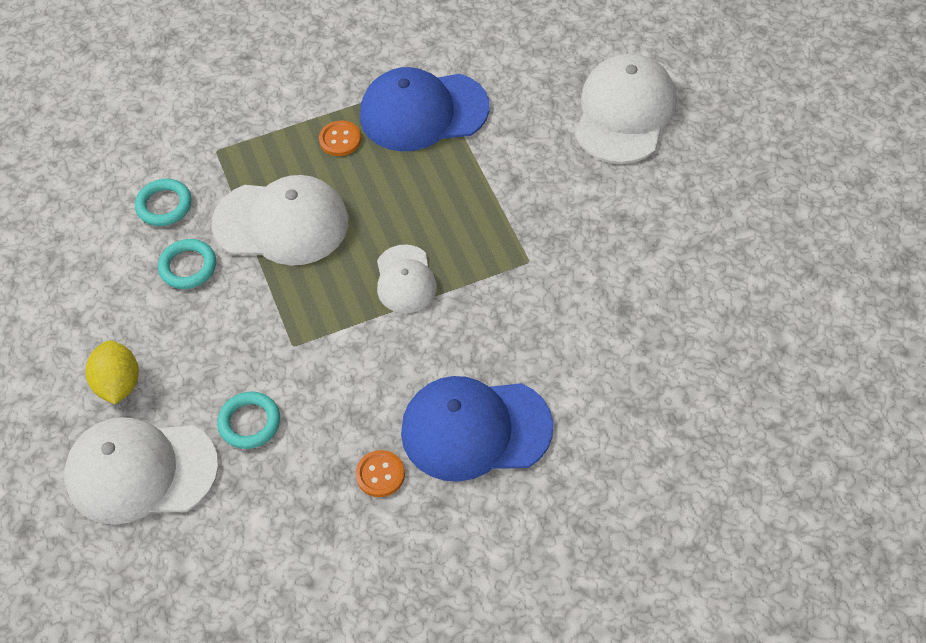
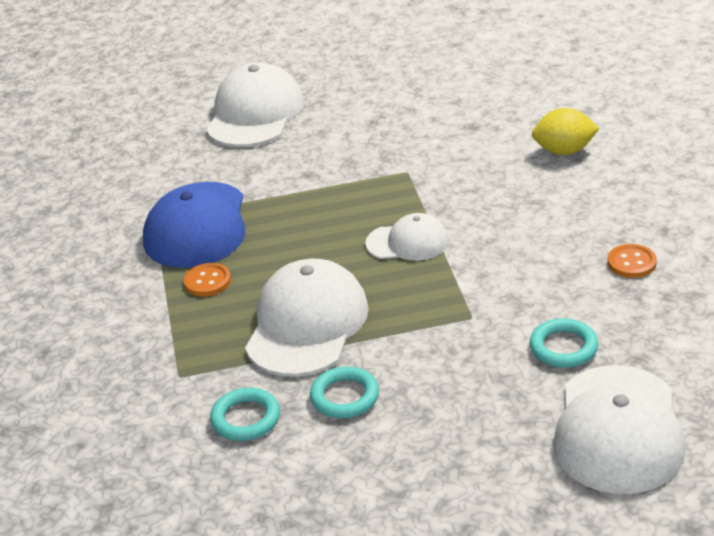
camera: 80 degrees left, 20 degrees down
yellow lemon [86,340,139,405] -> yellow lemon moved to [532,108,599,155]
blue cap [401,376,553,482] -> none
white cap [575,53,677,164] -> white cap turned 75 degrees clockwise [206,62,304,147]

